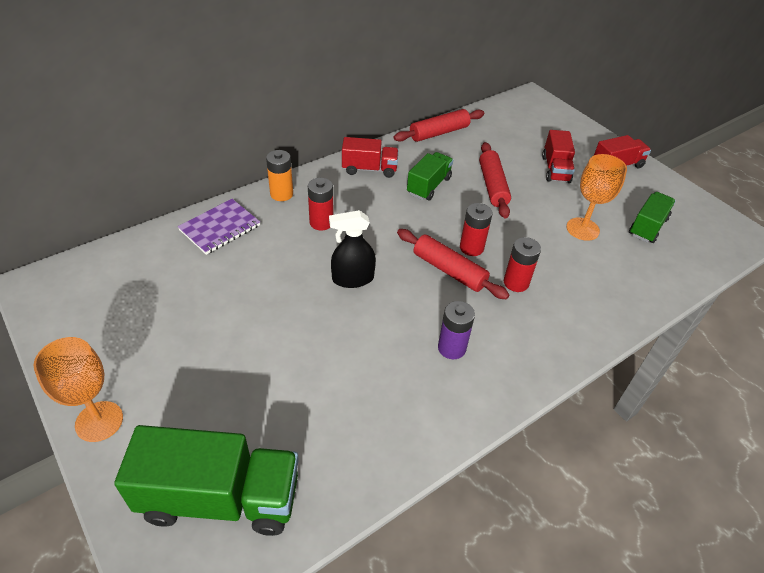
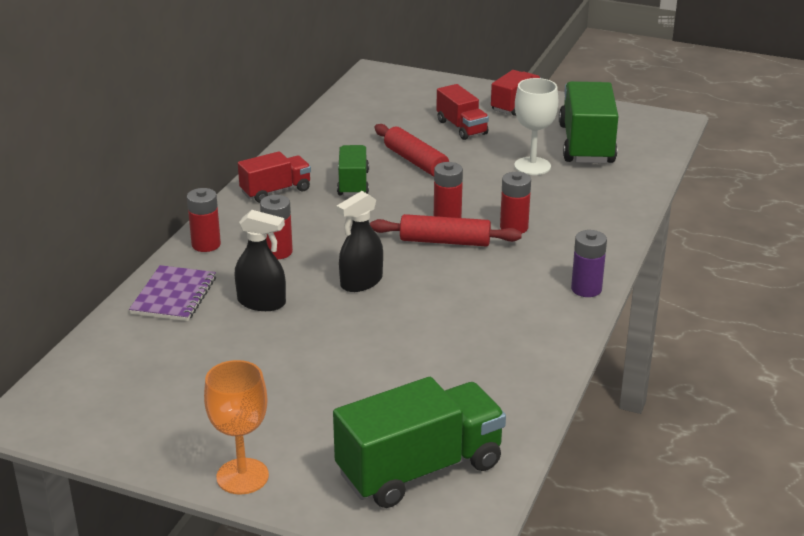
camera: 30 degrees left, 15 degrees down
orange battery [266,150,293,201] -> red battery [187,188,221,252]
red rolling pin [394,109,484,142] -> none
purple battery [438,301,475,359] -> purple battery moved to [571,230,607,297]
orange goblet [566,154,627,241] -> white goblet [514,78,558,175]
green truck [629,192,676,243] -> green truck [559,81,619,163], size x1.73
none -> black spray bottle [235,210,286,311]

